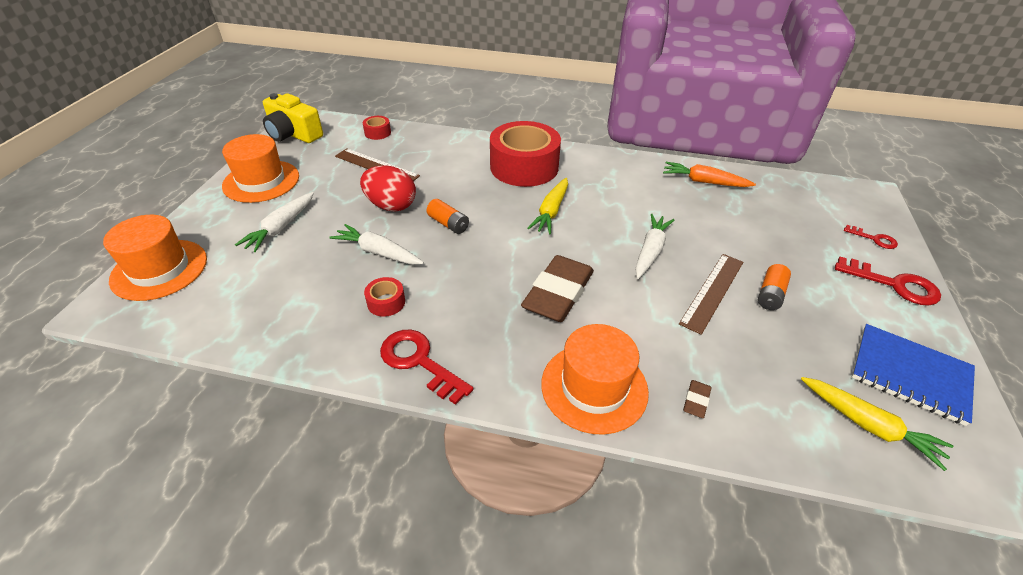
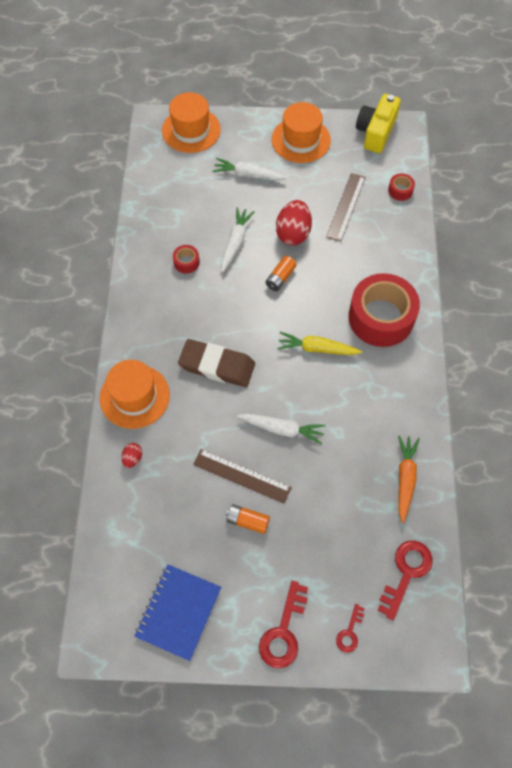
camera: 80 degrees right, 20 degrees up
red key [380,330,473,405] -> red key moved to [377,540,433,620]
brown eraser [683,380,711,418] -> red egg [122,443,142,468]
yellow carrot [801,377,954,471] -> none

